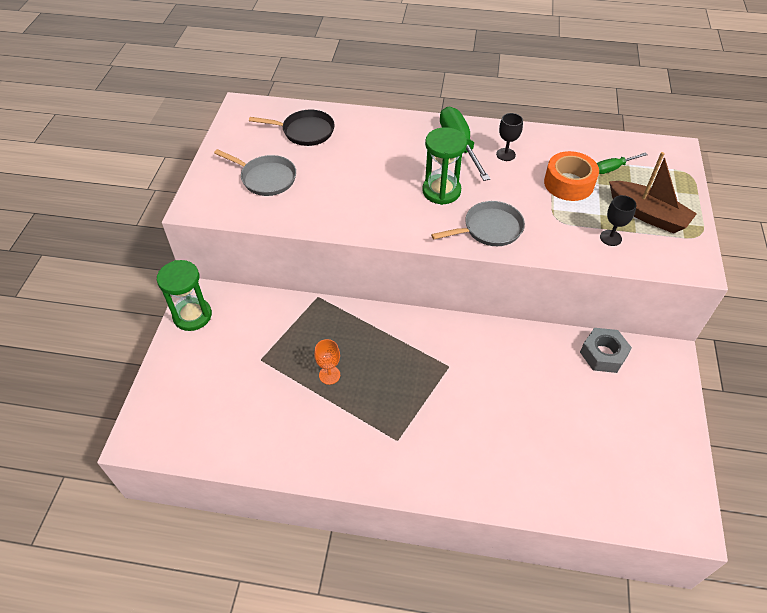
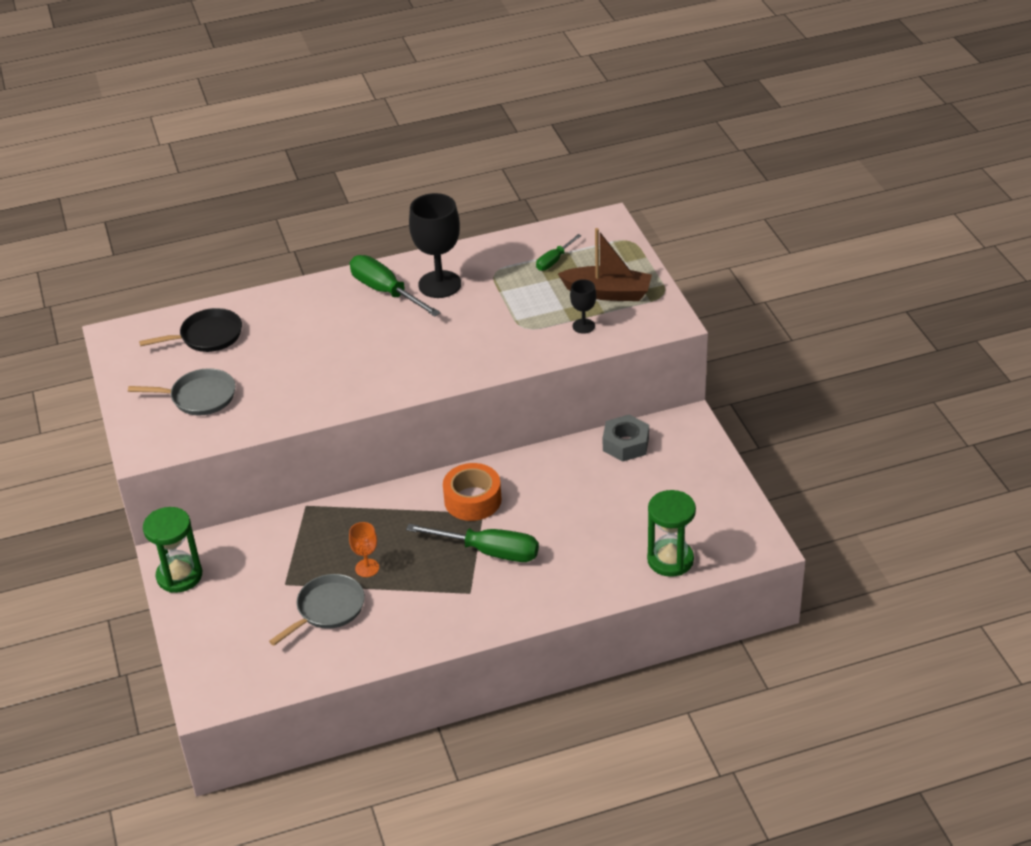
camera: 25 degrees left, 10 degrees down
green hourglass [422,127,467,205] -> green hourglass moved to [647,490,696,577]
grey pan [431,201,525,246] -> grey pan moved to [269,574,365,646]
black goblet [496,113,523,161] -> black goblet [409,193,461,298], size x1.97
orange tape [544,151,599,201] -> orange tape moved to [443,463,502,521]
none -> green screwdriver [406,524,539,562]

